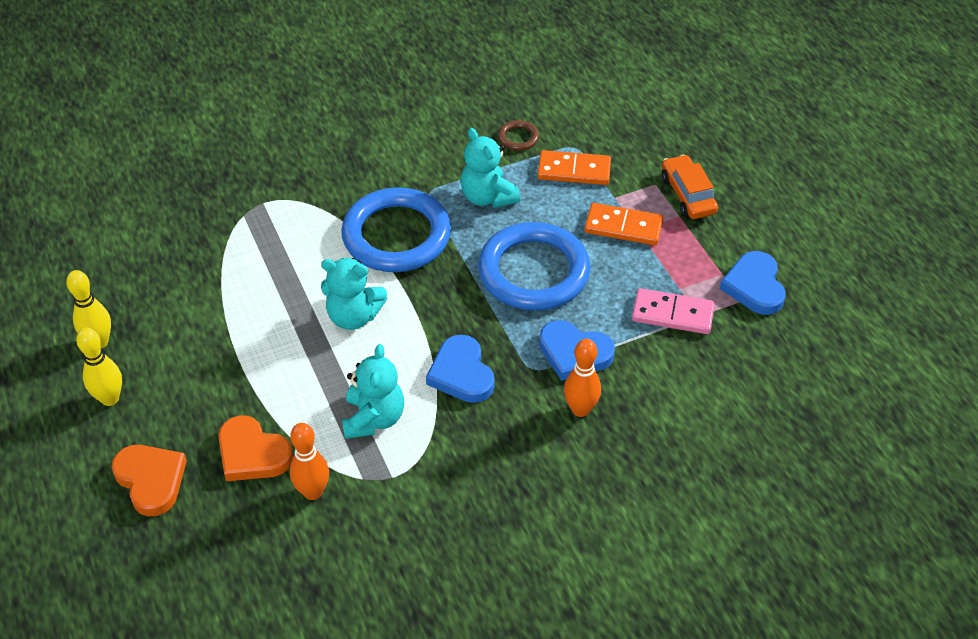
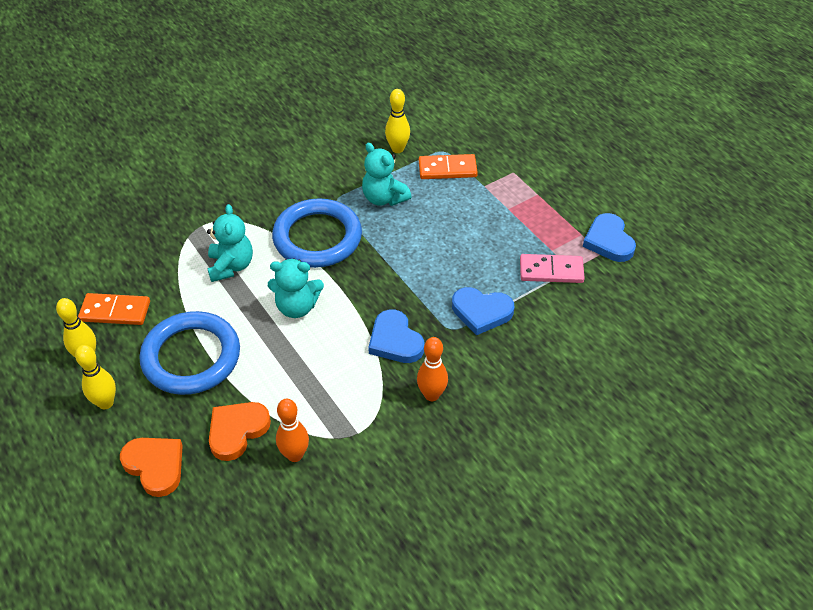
camera: 10 degrees left, 0 degrees up
orange heart [218,416,293,481] -> orange heart turned 105 degrees clockwise [209,402,271,461]
turquoise teddy bear [342,344,404,439] -> turquoise teddy bear moved to [207,204,253,282]
blue ring [478,222,591,311] -> blue ring moved to [139,311,240,395]
brown ring [498,120,539,151] -> yellow bowling pin [385,89,410,153]
orange bowling pin [564,339,601,417] -> orange bowling pin moved to [417,337,448,401]
orange domino [585,203,663,245] -> orange domino moved to [78,293,150,325]
orange car [662,154,718,219] -> none

